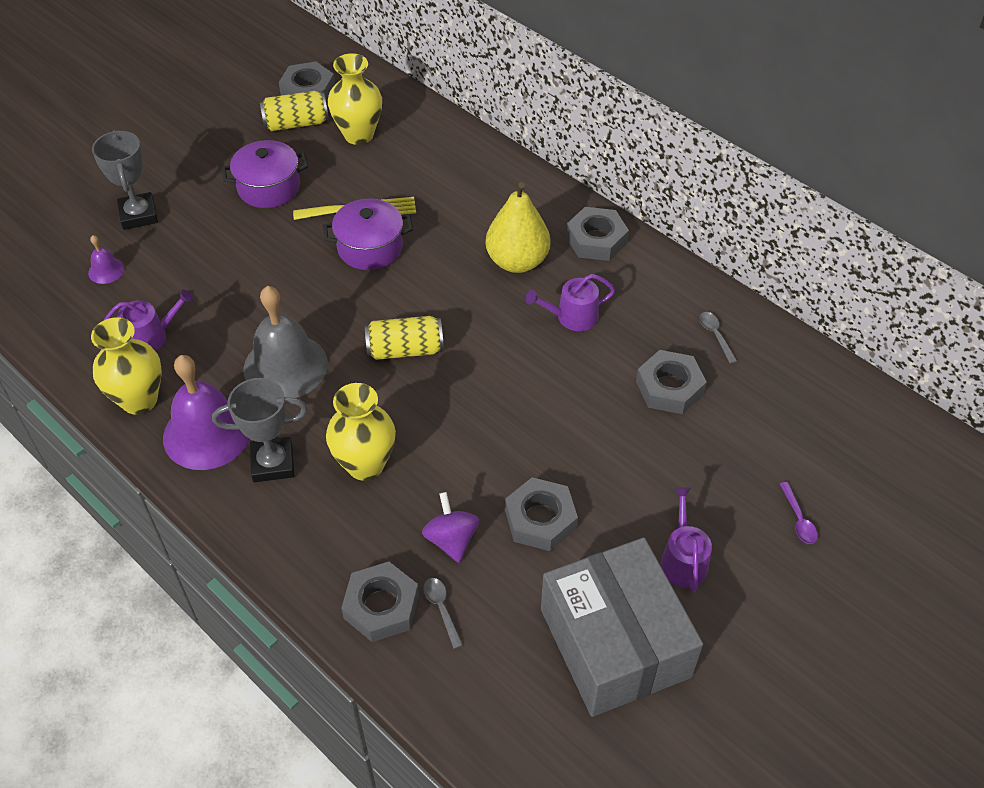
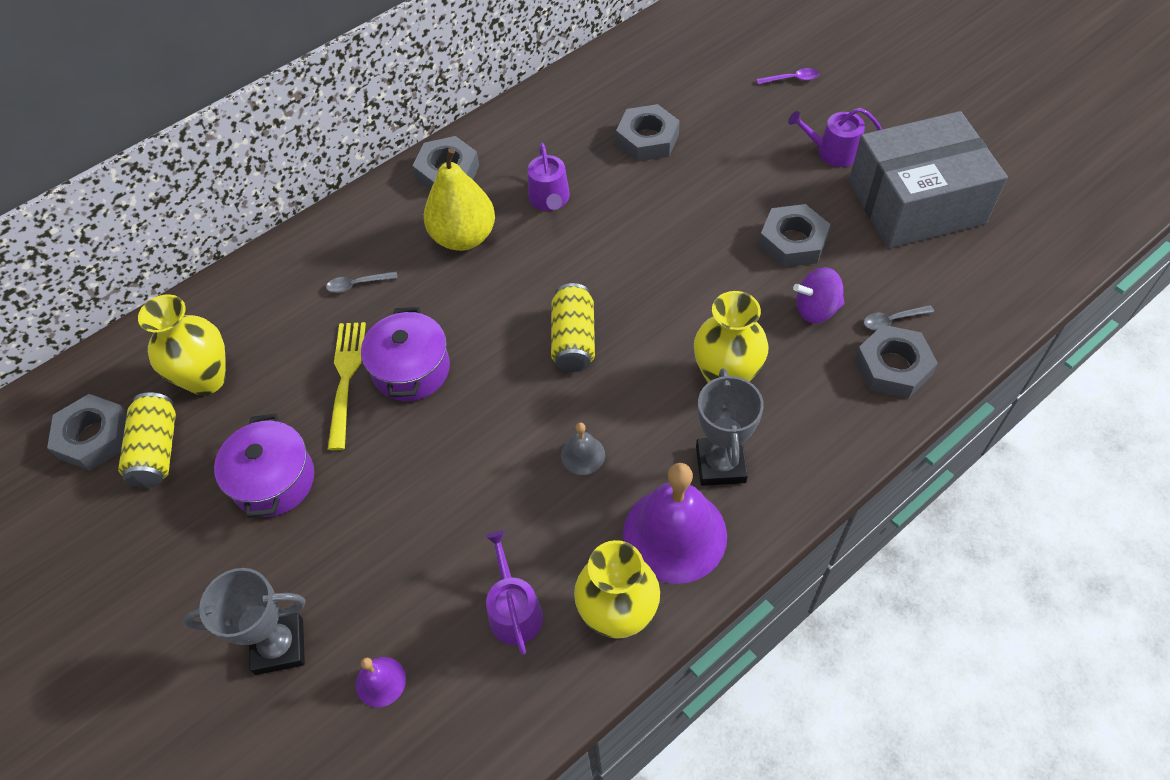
camera: 80 degrees left, 5 degrees up
grey bell [244,286,328,398] -> grey bell [561,422,605,475], size x0.45
grey spoon [699,312,737,364] -> grey spoon moved to [326,272,397,293]

